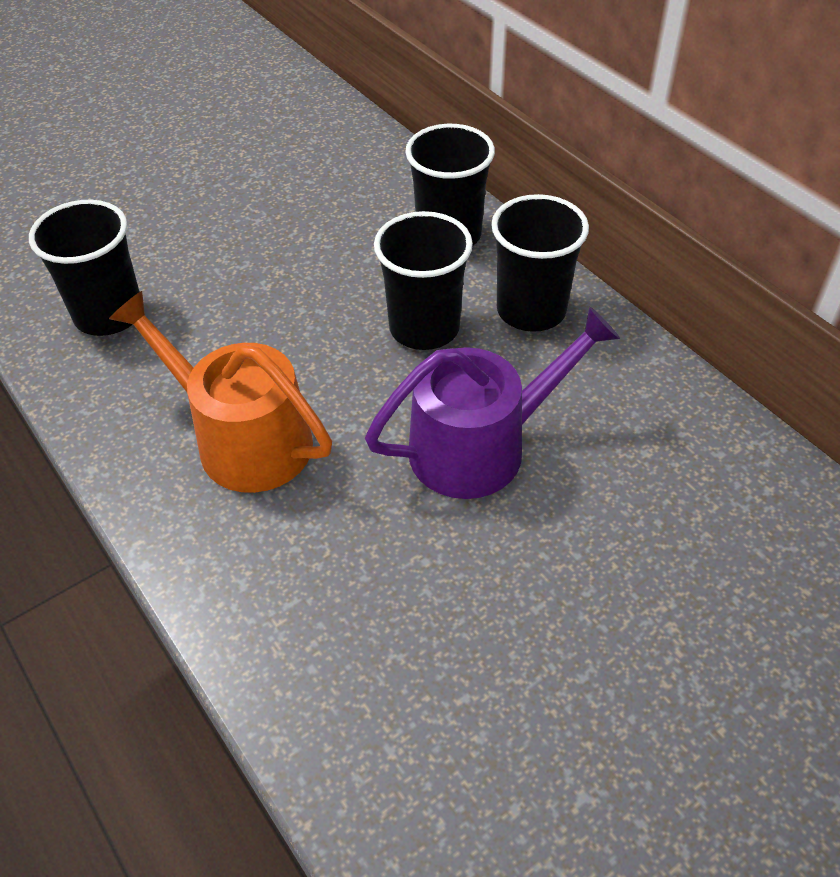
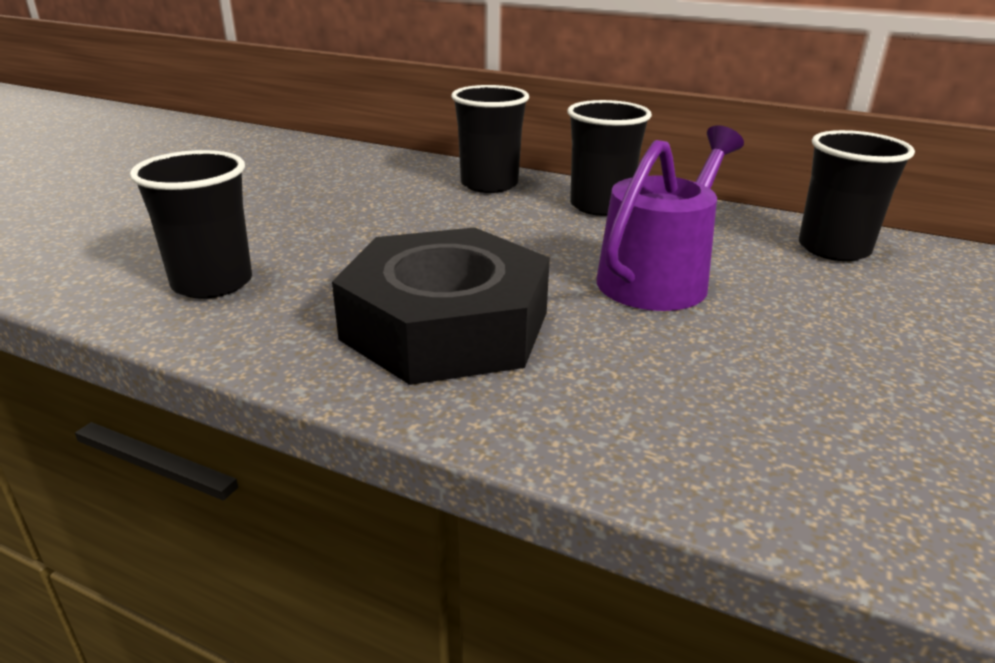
camera: 30 degrees left, 20 degrees down
orange watering can [109,291,332,493] -> black nut [332,227,550,385]
black cup [374,211,473,350] -> black cup moved to [799,130,915,261]

